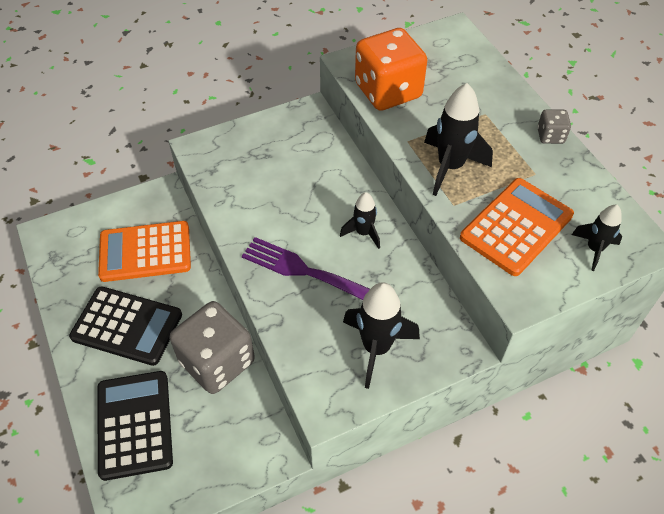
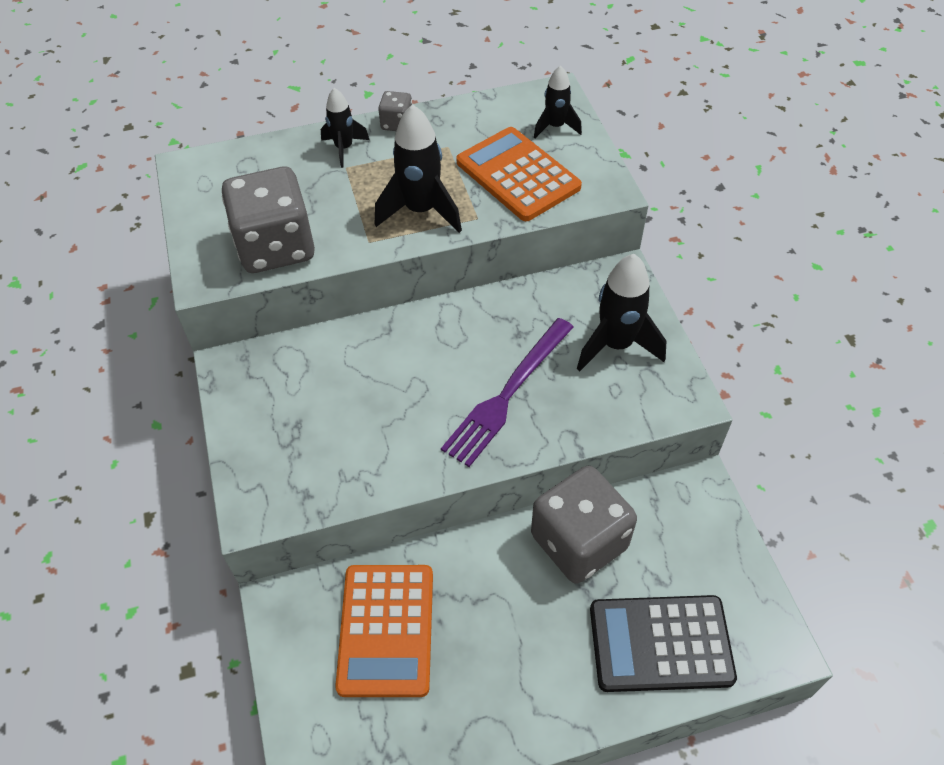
camera: 80 degrees left, 0 degrees up
black calculator [69,286,182,366] -> none
black rocket [340,192,380,249] -> black rocket moved to [321,88,370,168]
orange dice [355,28,427,111] -> grey dice [222,167,315,273]

